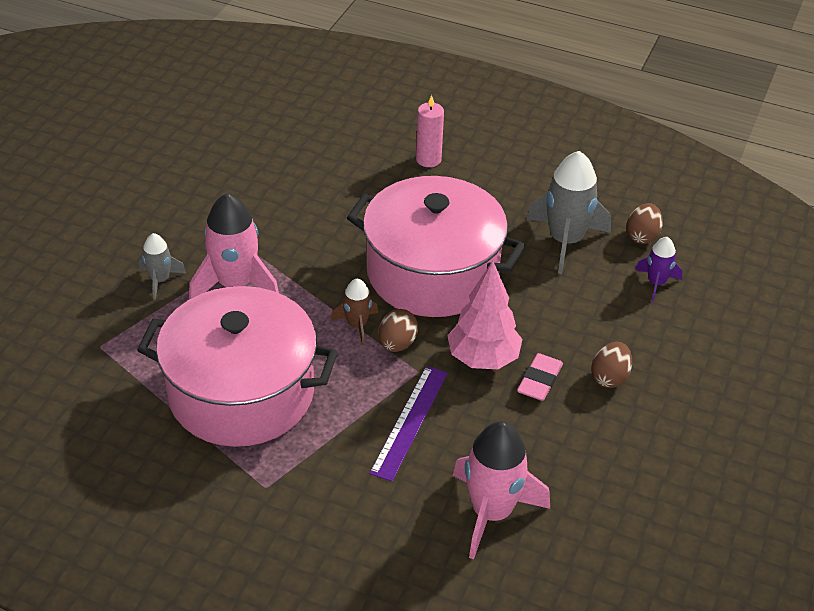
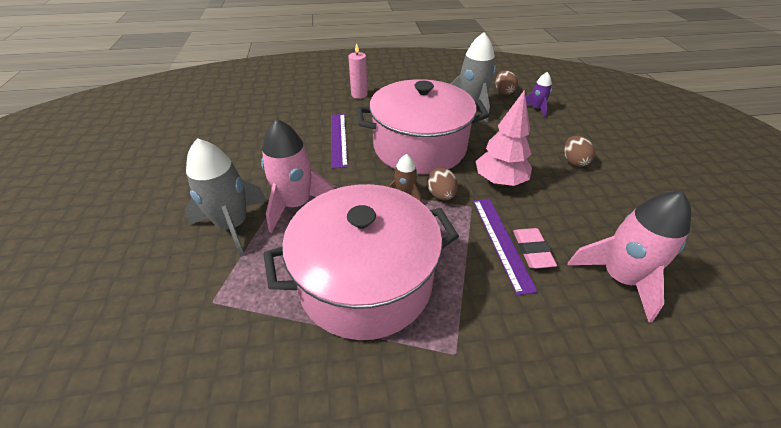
camera: 30 degrees left, 0 degrees up
grey rocket [139,233,186,300] -> grey rocket [184,138,267,257], size x1.88
pink eraser [517,353,563,401] -> pink eraser moved to [513,228,557,269]
none -> purple ruler [331,114,348,168]

